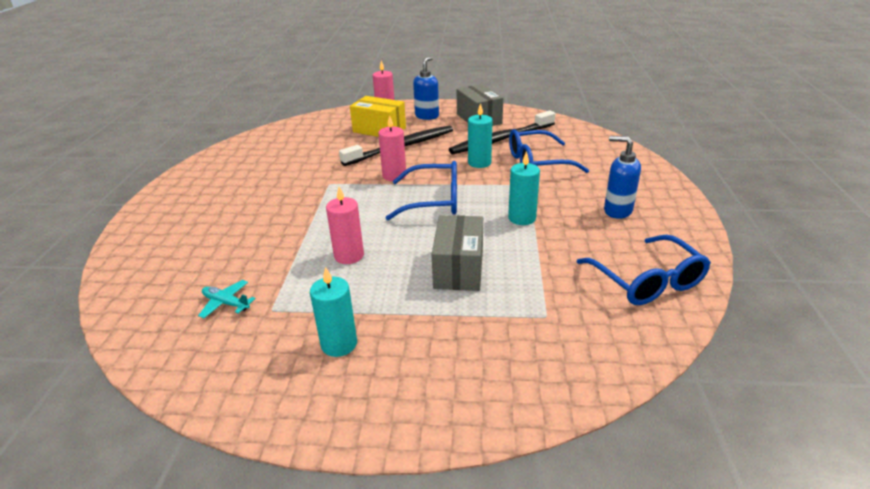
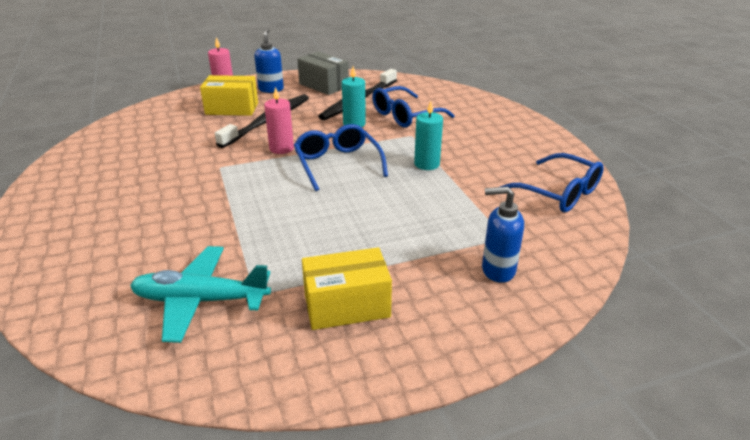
camera: 25 degrees left, 0 degrees up
turquoise plane [198,280,256,318] -> turquoise plane [130,246,271,343], size x2.10
turquoise candle [310,267,357,357] -> yellow box [302,247,392,330]
pink candle [326,187,364,264] -> none
blue glasses [385,161,457,220] -> blue glasses turned 90 degrees counterclockwise [294,124,388,191]
grey box [432,215,483,291] -> none
blue soap dispenser [604,136,641,219] -> blue soap dispenser moved to [482,186,524,283]

